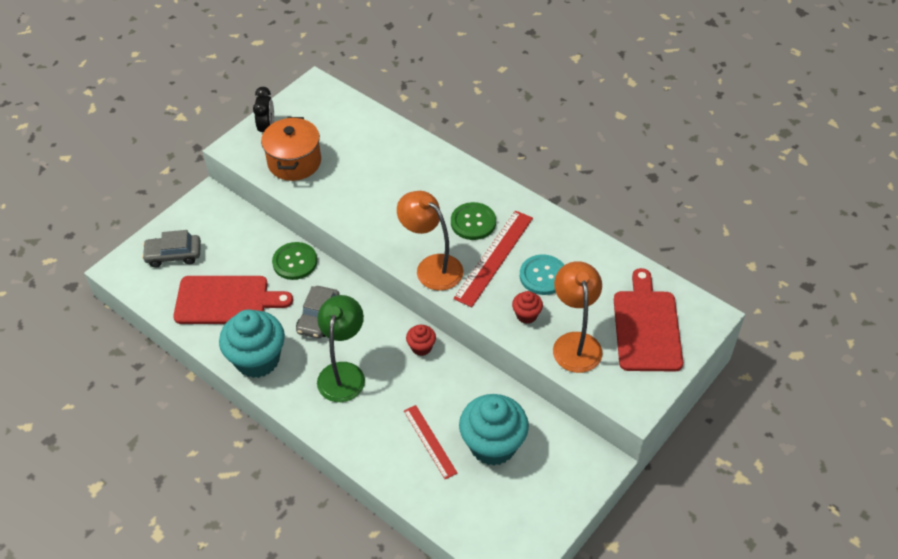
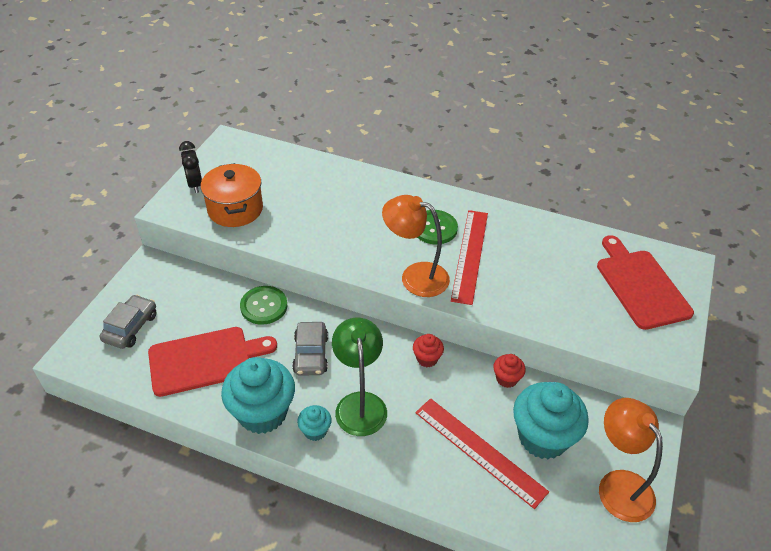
camera: 20 degrees left, 5 degrees down
grey car [142,230,201,268] -> grey car turned 135 degrees clockwise [100,295,156,349]
red ruler [404,405,457,479] -> red ruler [415,398,549,509], size x1.59
red cupcake [512,291,543,324] -> red cupcake moved to [493,354,526,388]
turquoise button [520,254,564,295] -> none
orange lamp [553,261,602,373] -> orange lamp moved to [599,398,663,522]
none -> turquoise cupcake [297,405,332,441]

